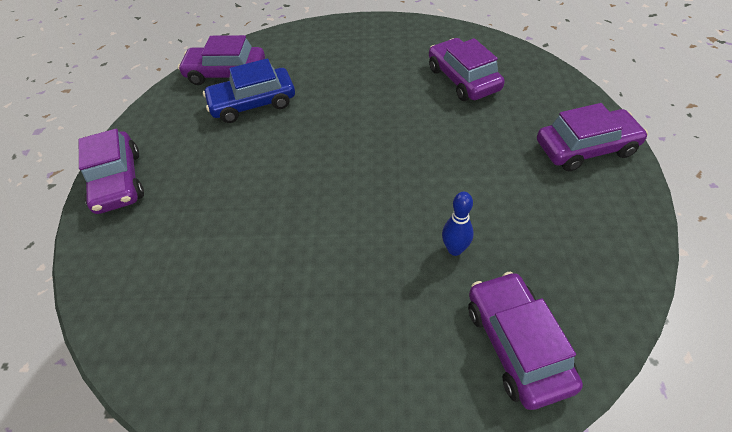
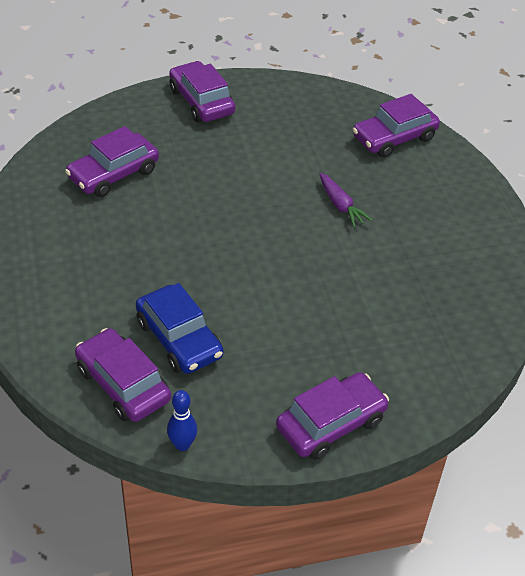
camera: 110 degrees left, 5 degrees down
purple car [178,35,265,85] -> purple car turned 150 degrees clockwise [75,328,171,422]
blue bowling pin [442,192,474,256] -> blue bowling pin moved to [167,390,197,451]
none -> purple carrot [319,173,372,227]

